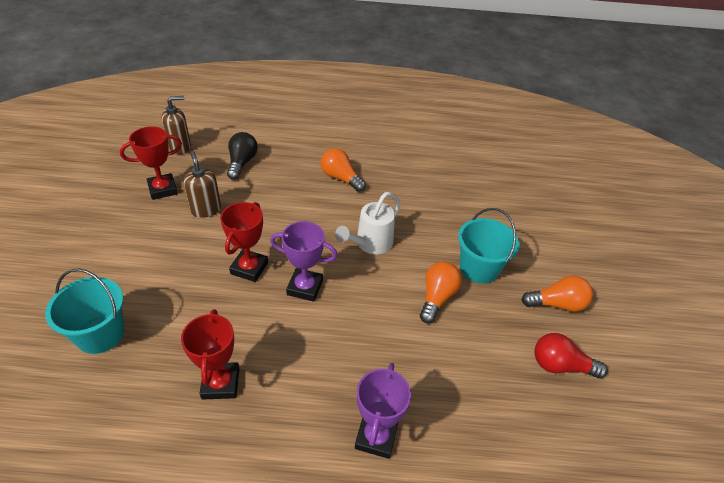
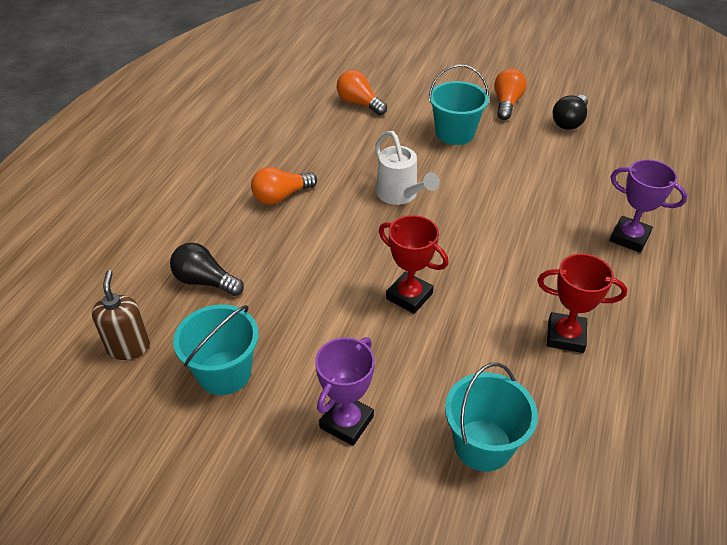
camera: 70 degrees left, 0 degrees up
red trophy [120,127,182,200] -> turquoise bucket [173,304,259,395]
brown soap dispenser [183,151,221,218] -> none
purple trophy [270,221,338,302] -> purple trophy moved to [315,337,375,446]
orange light bulb [420,262,462,323] -> orange light bulb moved to [337,70,387,115]
red light bulb [534,333,608,379] -> black light bulb [553,95,588,130]

